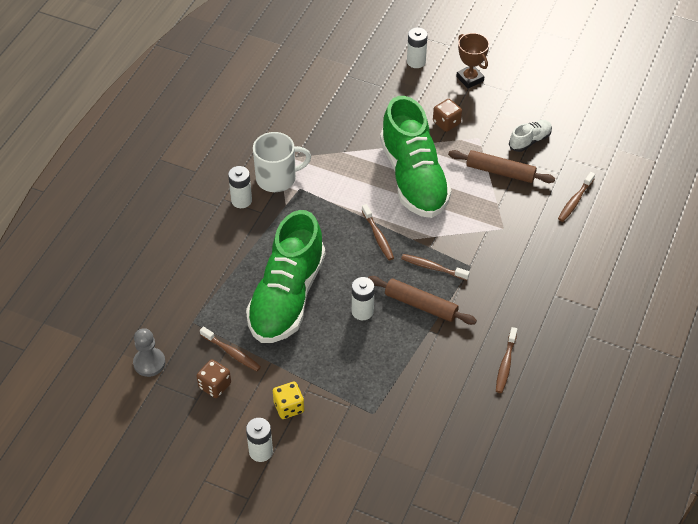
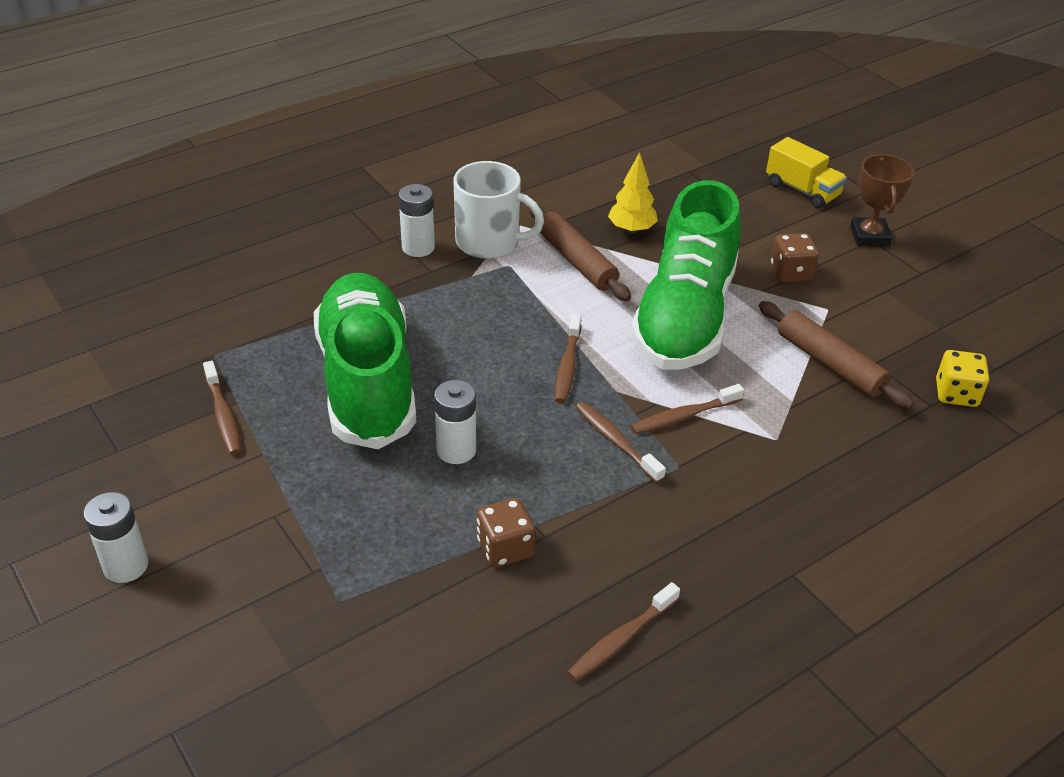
camera: 30 degrees right, 10 degrees down
grey pawn [133,328,166,377] -> none
brown dice [197,359,231,398] -> brown dice moved to [477,498,535,567]
green shoe [246,210,325,343] -> green shoe turned 120 degrees clockwise [314,273,416,449]
yellow dice [273,382,304,419] -> yellow dice moved to [936,350,989,407]
brown rolling pin [368,276,477,325] -> brown rolling pin moved to [528,204,631,301]
white battery [407,27,428,68] -> yellow truck [766,137,847,208]
white shoe [509,120,552,152] -> none
brown toothbrush [558,172,595,222] -> brown toothbrush moved to [631,384,744,434]
none -> yellow tree [608,152,658,233]

